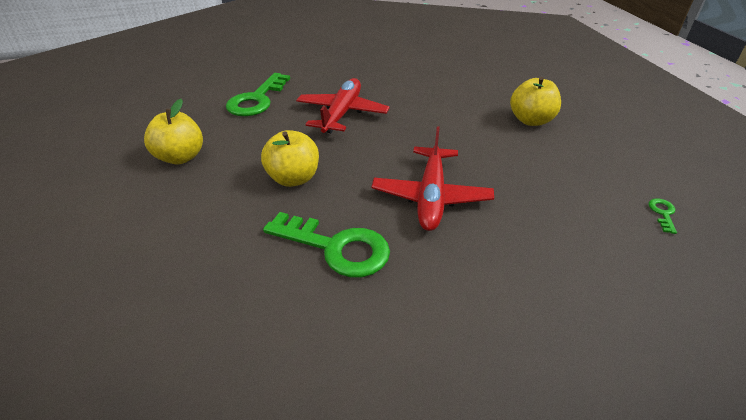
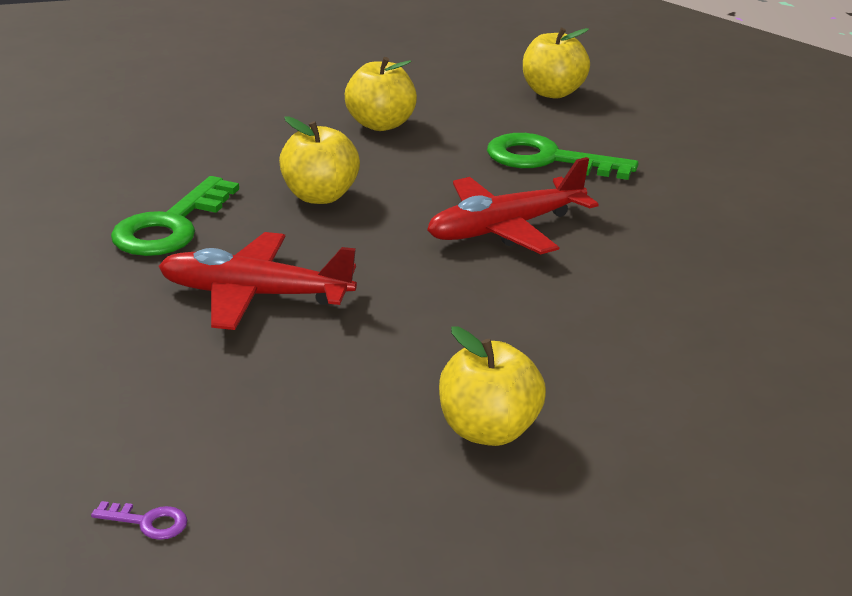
camera: 90 degrees right, 10 degrees down
red plane [296,78,389,133] -> red plane turned 135 degrees clockwise [427,157,599,254]
green key [649,198,677,234] -> purple key [91,501,187,540]
none -> yellow apple [523,28,590,98]

